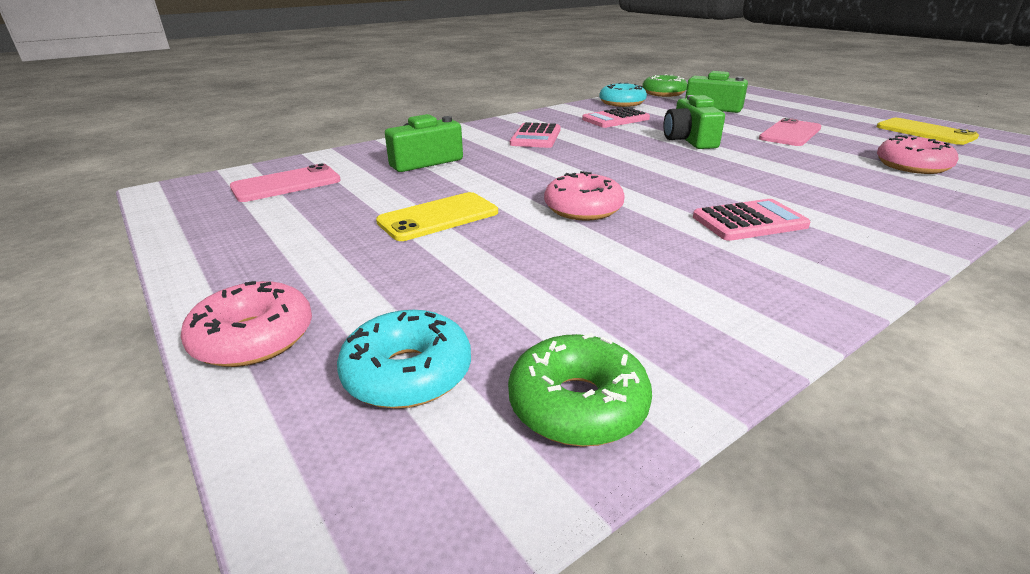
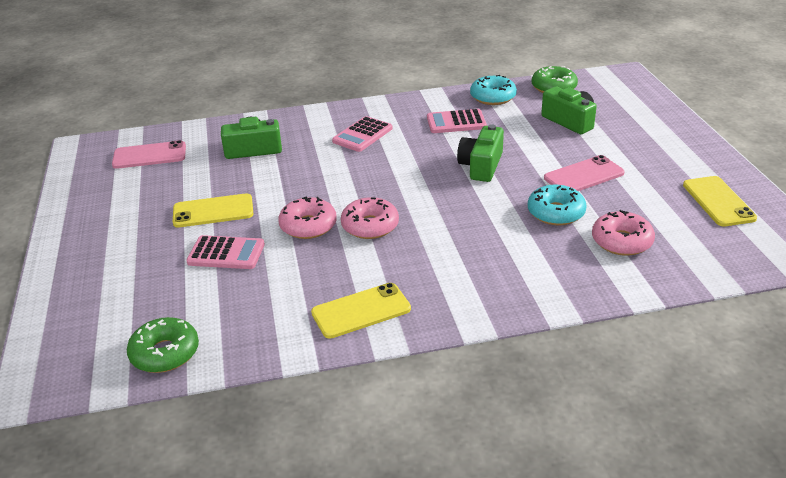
camera: 25 degrees right, 5 degrees up
pink donut [181,281,312,367] -> pink donut moved to [341,197,399,239]
turquoise donut [337,310,471,409] -> turquoise donut moved to [528,185,587,225]
pink calculator [693,199,811,241] -> pink calculator moved to [186,235,265,269]
none -> yellow phone [311,283,411,339]

